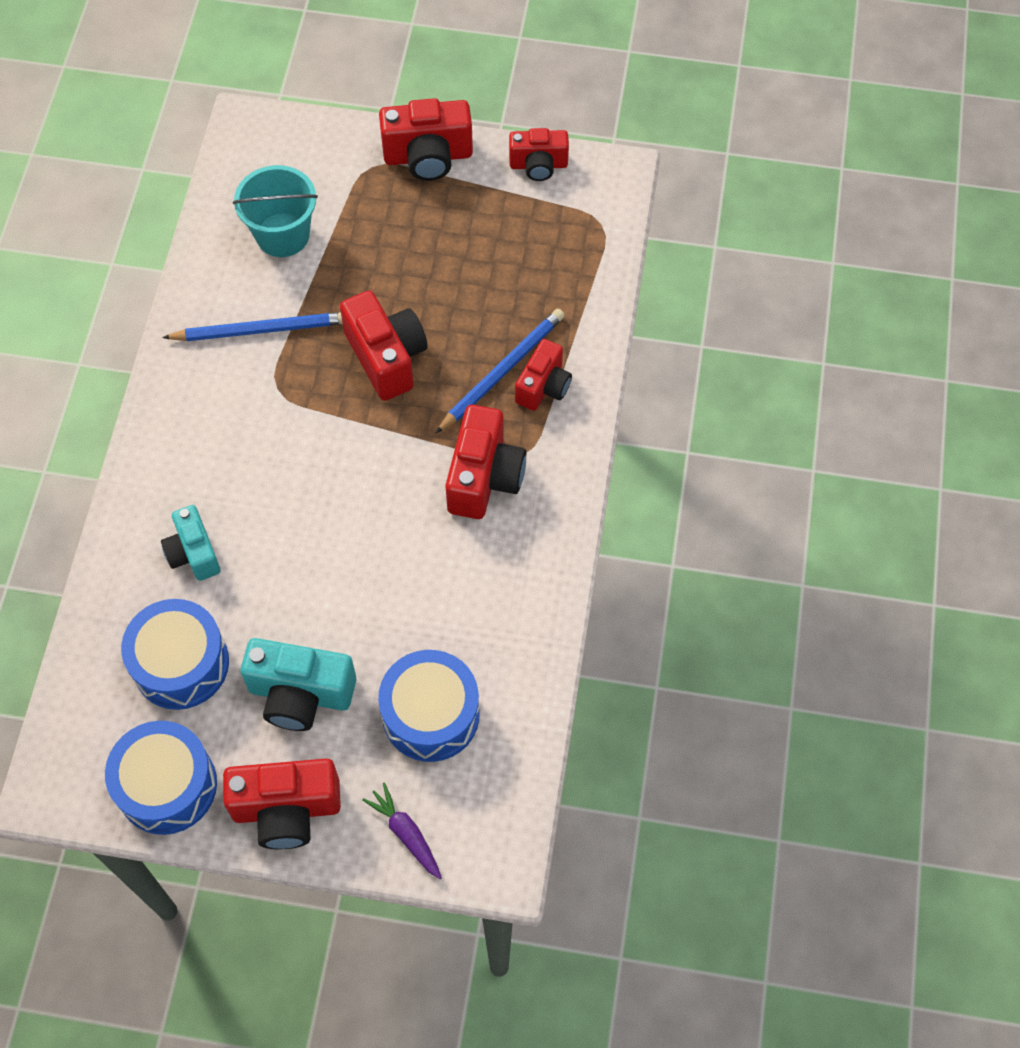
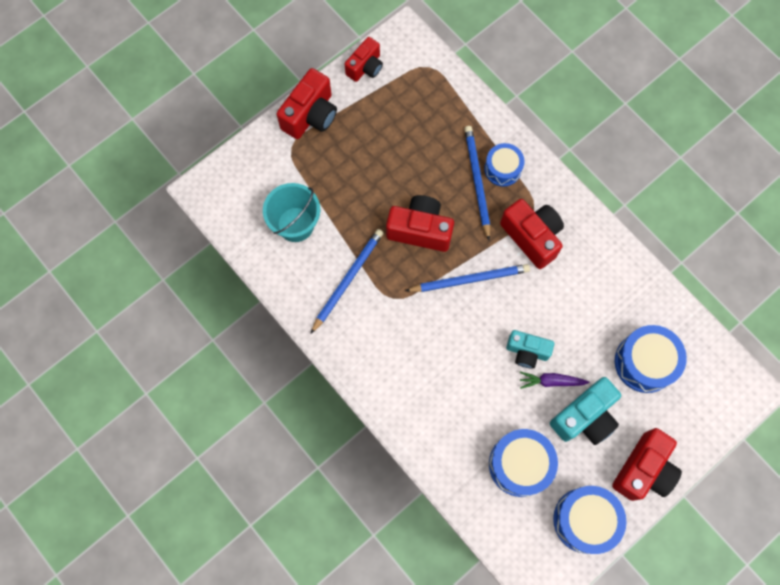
camera: 50 degrees left, 10 degrees up
turquoise camera [161,505,221,581] -> turquoise camera moved to [506,330,554,369]
purple carrot [362,783,442,879] -> purple carrot moved to [520,372,589,389]
red camera [515,339,572,411] -> blue drum [484,143,525,187]
none -> blue pencil [405,264,530,292]

